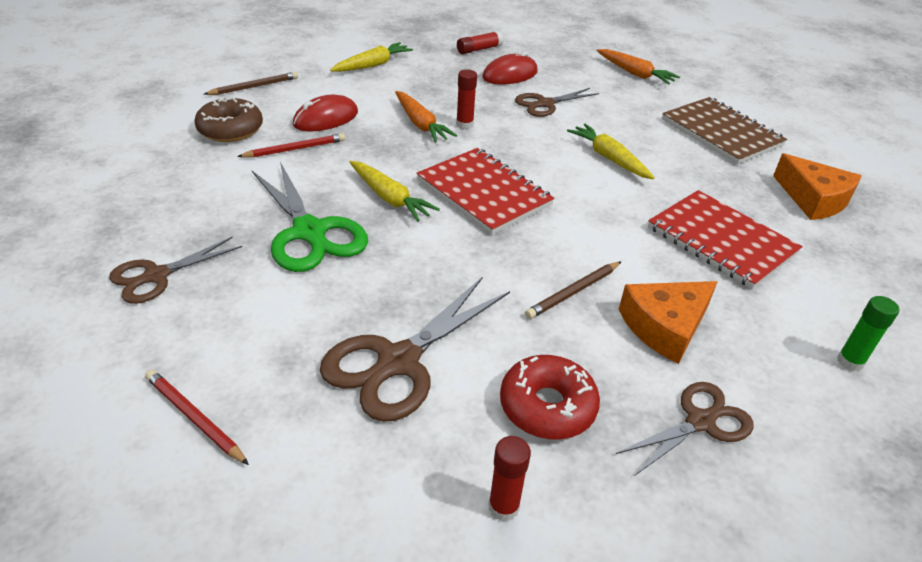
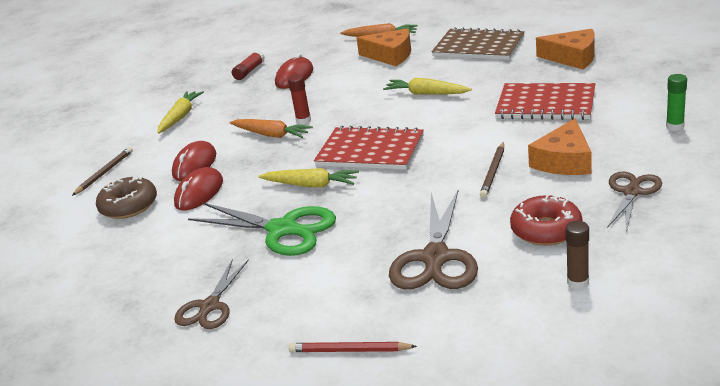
camera: 25 degrees left, 10 degrees down
red pencil [237,133,345,158] -> red mouse [174,167,223,211]
red glue stick [488,436,531,522] -> brown glue stick [565,221,589,289]
brown scissors [515,88,599,117] -> none
none -> orange cheese [356,28,411,66]

